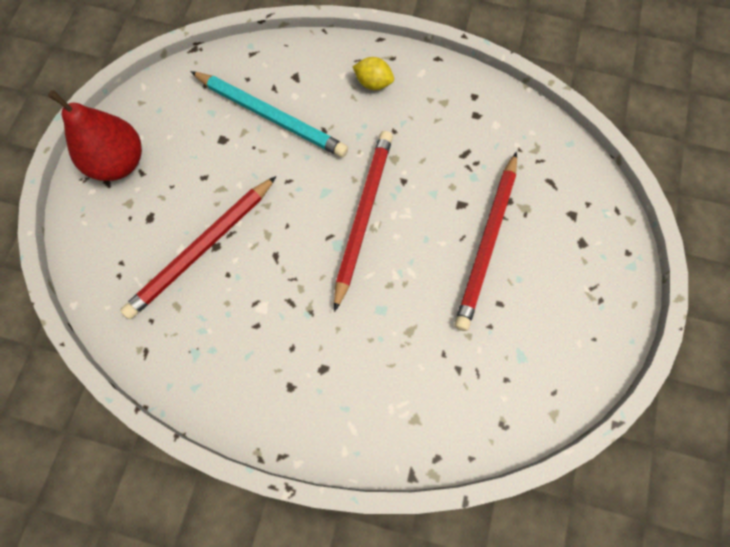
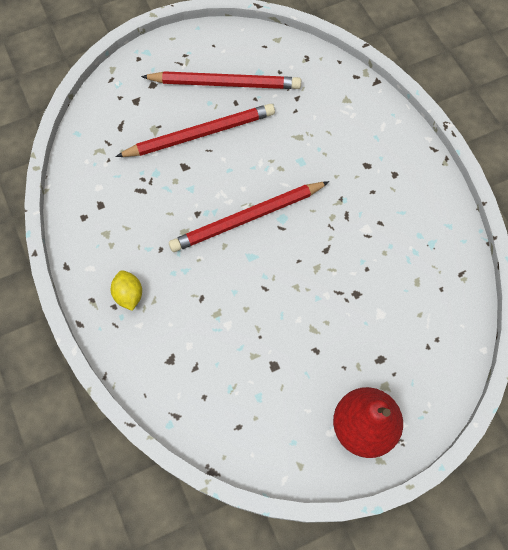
camera: 130 degrees left, 5 degrees down
red pencil [120,176,276,319] -> red pencil moved to [141,71,301,89]
turquoise pencil [190,71,348,158] -> none

